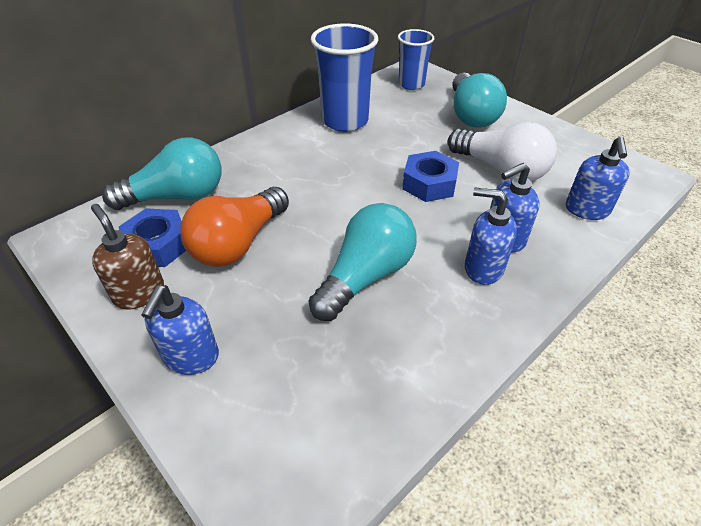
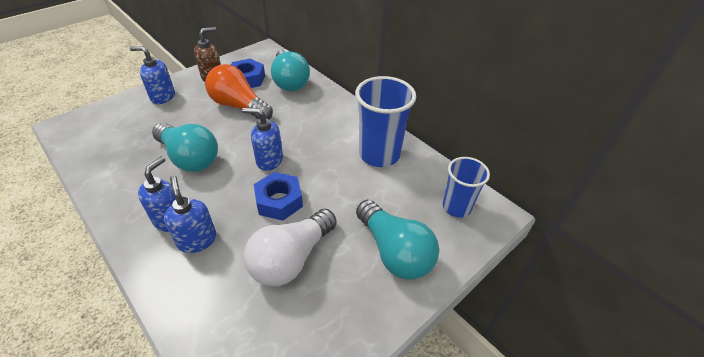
camera: 90 degrees right, 0 degrees up
turquoise light bulb [452,72,507,128] -> turquoise light bulb turned 120 degrees counterclockwise [356,200,439,280]
blue soap dispenser [566,136,630,220] -> blue soap dispenser moved to [242,108,283,171]

